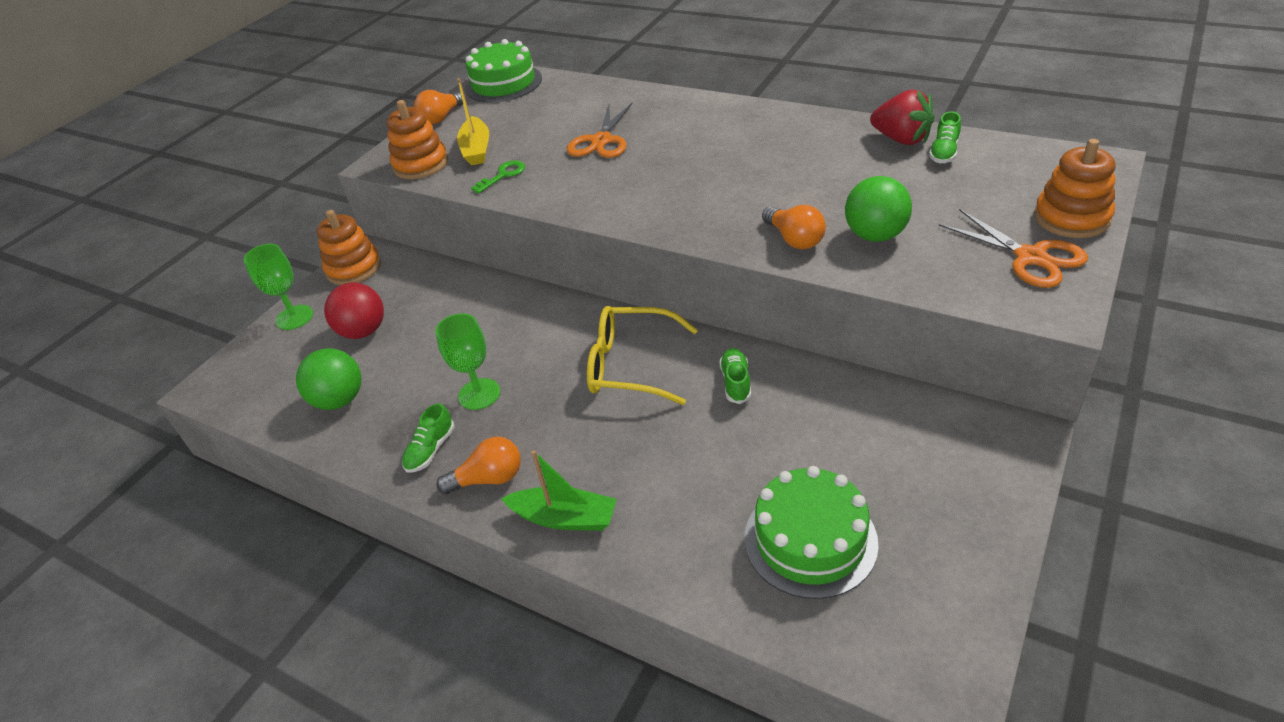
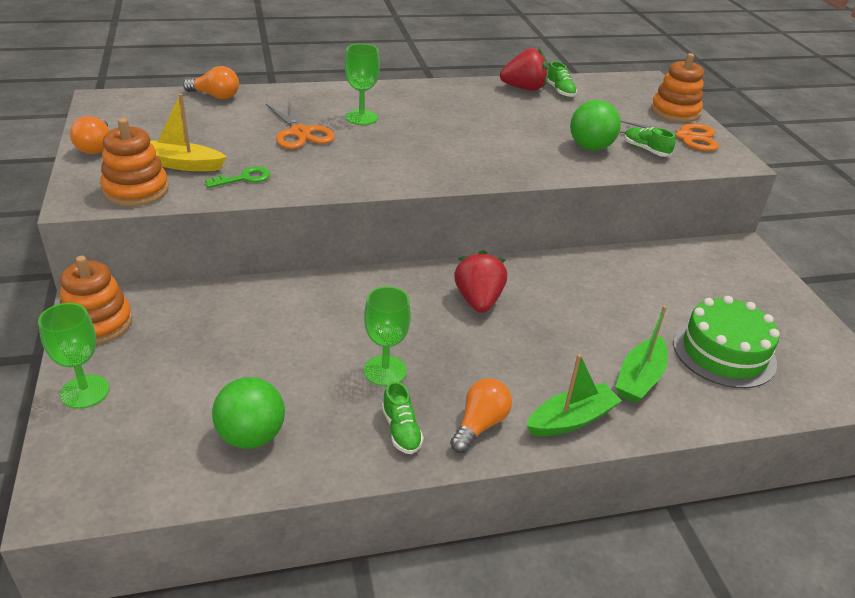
camera: 50 degrees left, 5 degrees down
red ball [324,282,384,339] -> none
yellow boat [457,78,489,165] -> yellow boat turned 150 degrees clockwise [150,94,226,171]
green cake [465,39,542,103] -> none
green key [471,161,525,194] -> green key turned 60 degrees clockwise [205,166,270,188]
yellow glasses [587,306,698,405] -> red strawberry [454,250,507,313]
green shoe [719,348,751,404] -> green shoe moved to [624,127,675,157]
orange light bulb [762,205,826,249] -> orange light bulb moved to [183,66,239,100]
none -> green goblet [345,44,380,125]
none -> green boat [615,305,668,403]

